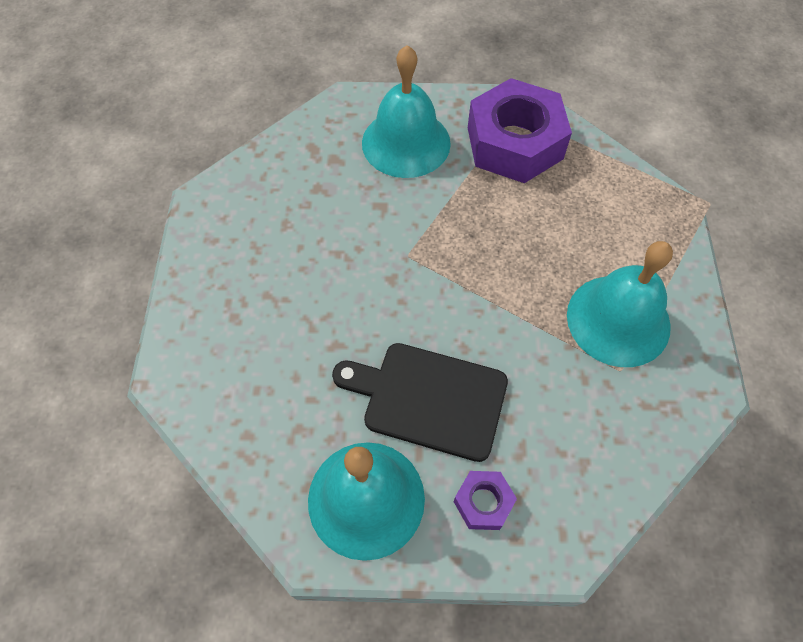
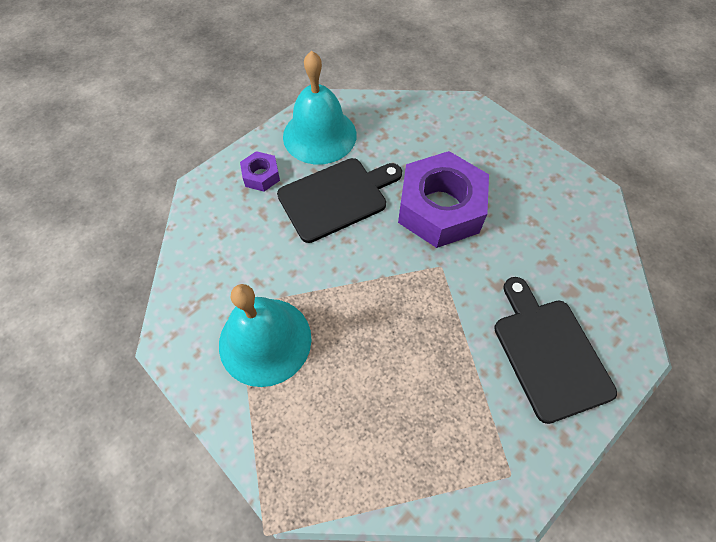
camera: 135 degrees right, 0 degrees up
turquoise bell [362,45,451,178] -> black cutting board [494,277,617,424]
purple nut [468,78,572,183] -> purple nut moved to [398,151,489,248]

